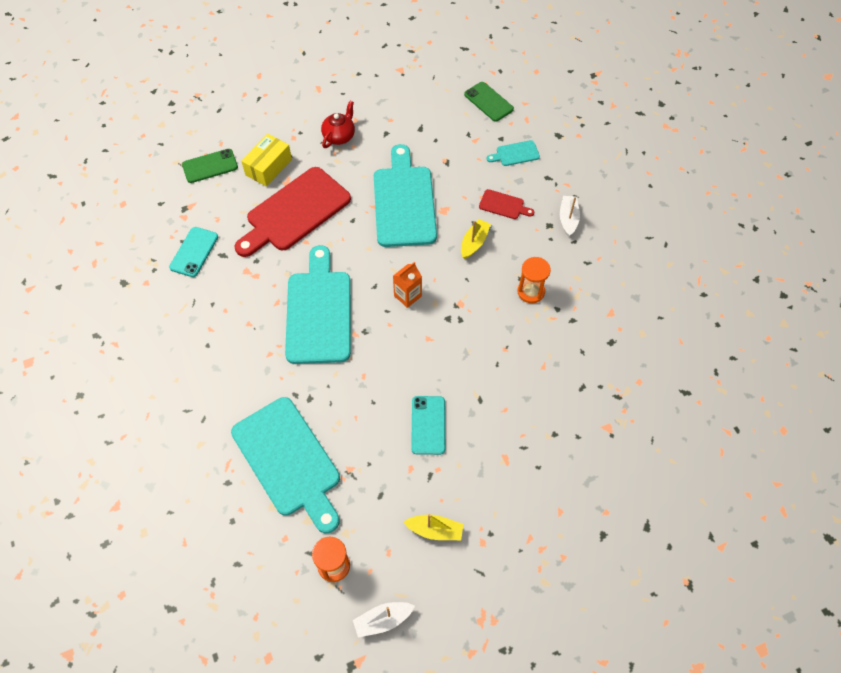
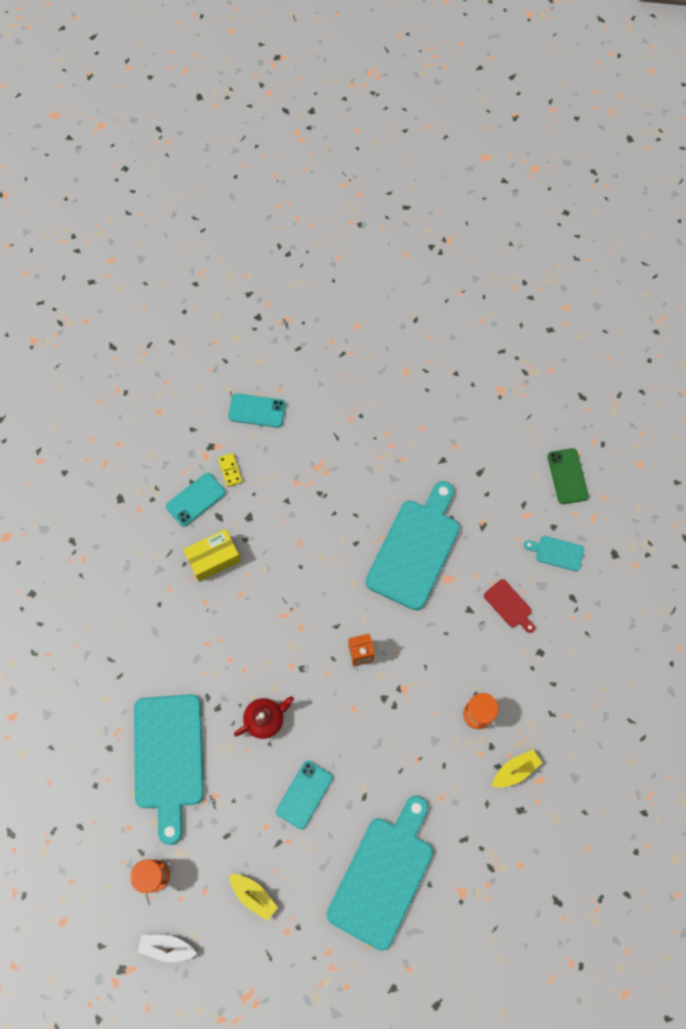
camera: 30 degrees right, 10 degrees up
green phone [182,149,238,183] -> turquoise phone [228,393,286,428]
red cutting board [235,167,351,257] -> none
yellow box [241,134,292,187] -> yellow box moved to [183,529,241,581]
turquoise cutting board [285,245,351,364] -> turquoise cutting board moved to [327,796,433,951]
red teapot [321,101,355,148] -> red teapot moved to [234,696,294,739]
yellow boat [461,219,491,259] -> yellow boat moved to [492,750,542,788]
white boat [560,196,580,237] -> none
none -> yellow domino [218,453,242,487]

